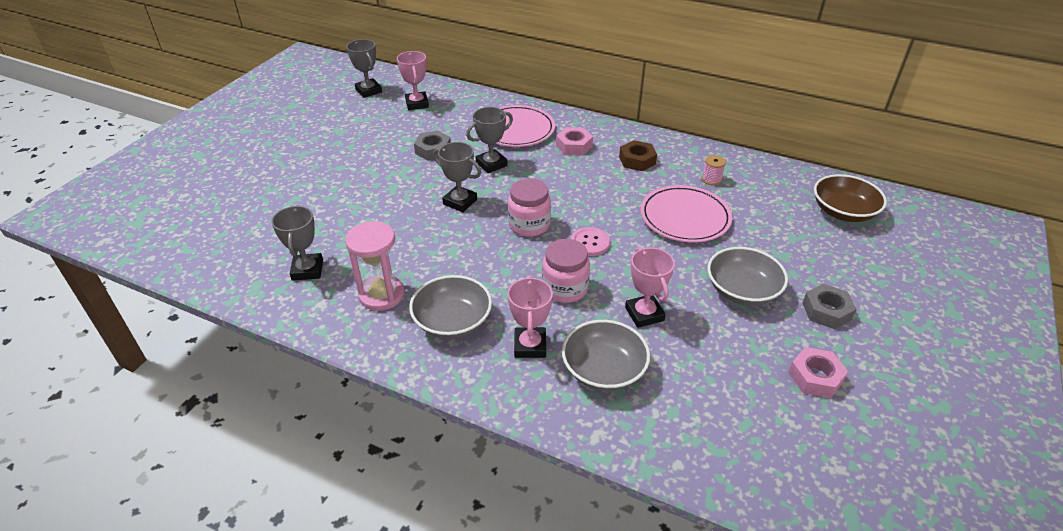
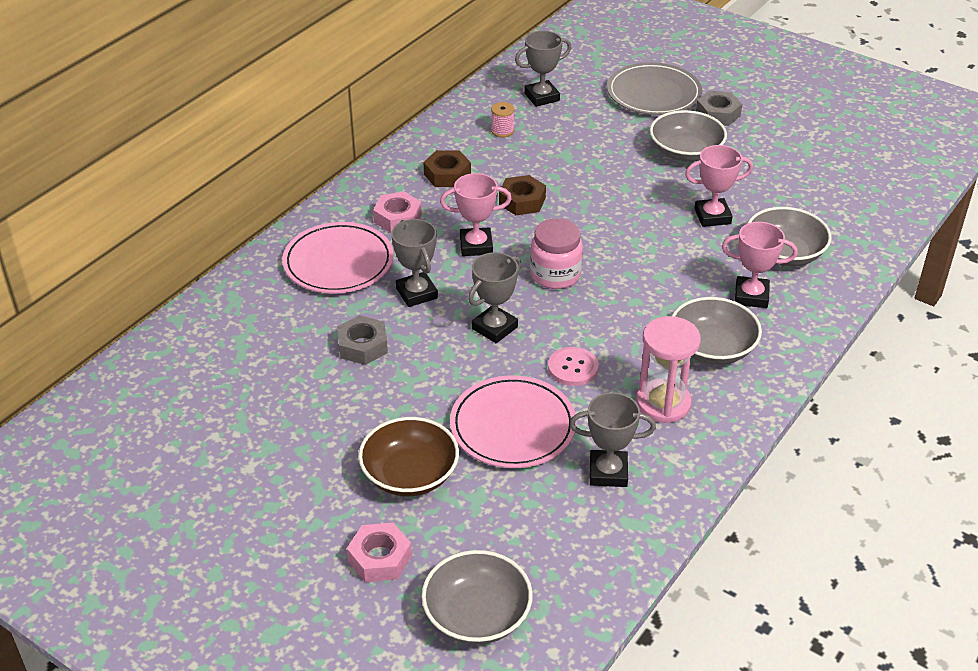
camera: 80 degrees left, 0 degrees up
grey trophy [346,39,382,98] -> grey trophy moved to [515,31,572,107]
pink trophy [397,51,429,110] -> pink trophy moved to [440,173,512,256]
pink jar [542,239,590,303] -> none
pink button [571,227,610,256] -> pink button moved to [548,347,599,386]
pink plate [640,185,732,243] -> pink plate moved to [450,375,577,468]
pink nut [788,347,848,398] -> pink nut moved to [347,522,412,582]
brown bowl [814,174,887,222] -> brown bowl moved to [358,417,459,496]
none -> grey bowl [421,550,533,644]
none -> brown nut [499,175,546,215]
none -> grey plate [607,62,702,115]

